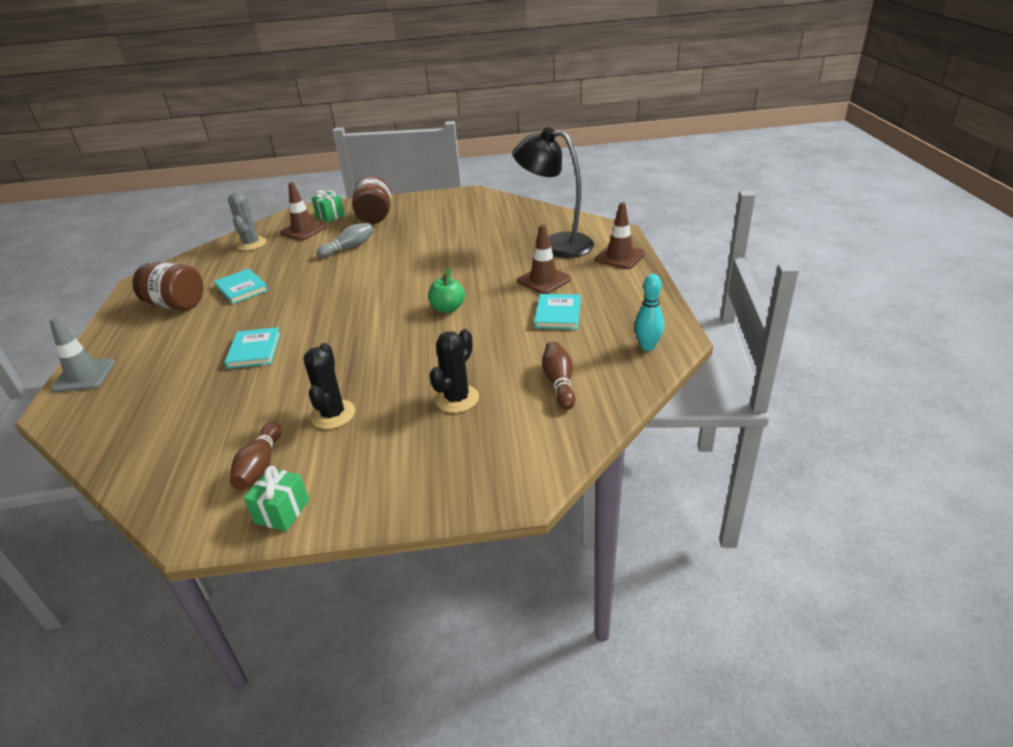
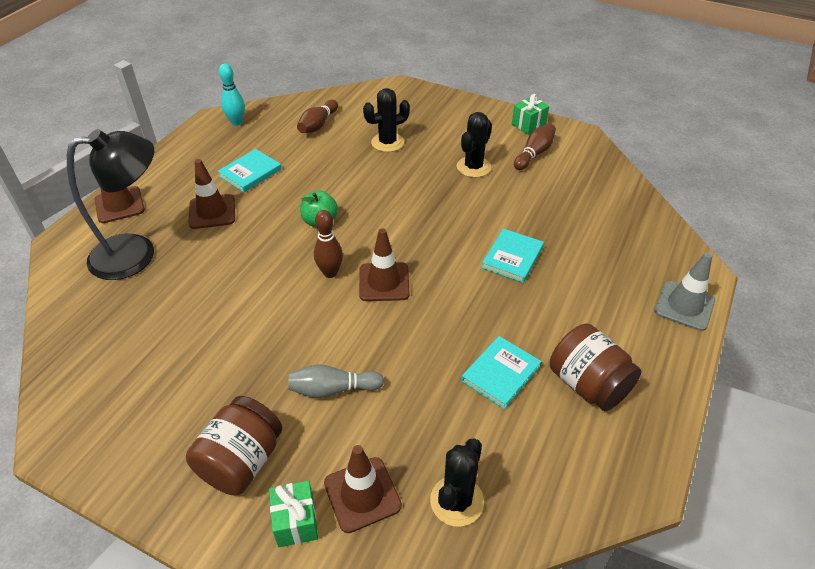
camera: 150 degrees left, 10 degrees up
turquoise book [214,269,269,304] -> turquoise book turned 45 degrees clockwise [461,336,542,409]
grey cactus [228,192,267,251] -> black cactus [430,438,484,527]
black lamp [513,127,594,258] -> black lamp turned 75 degrees counterclockwise [67,129,154,280]
none -> brown bowling pin [314,210,343,278]
none -> brown traffic cone [359,228,410,301]

